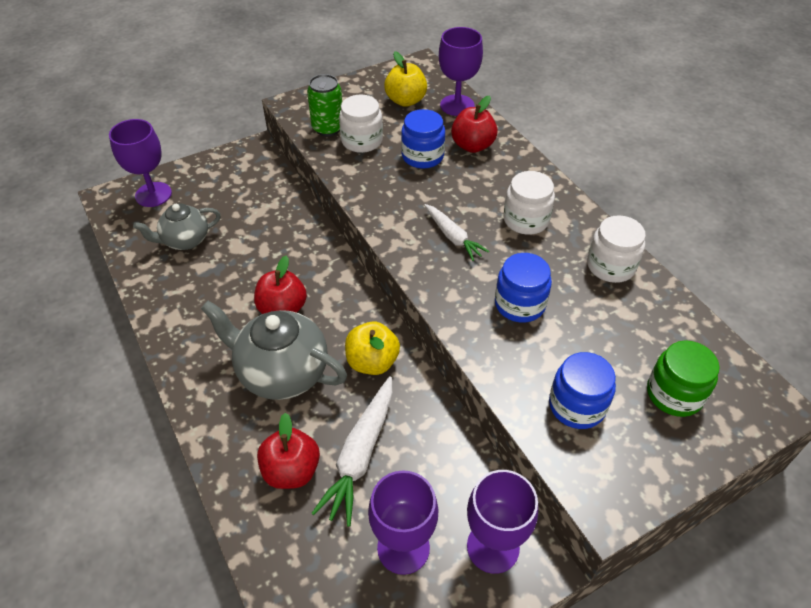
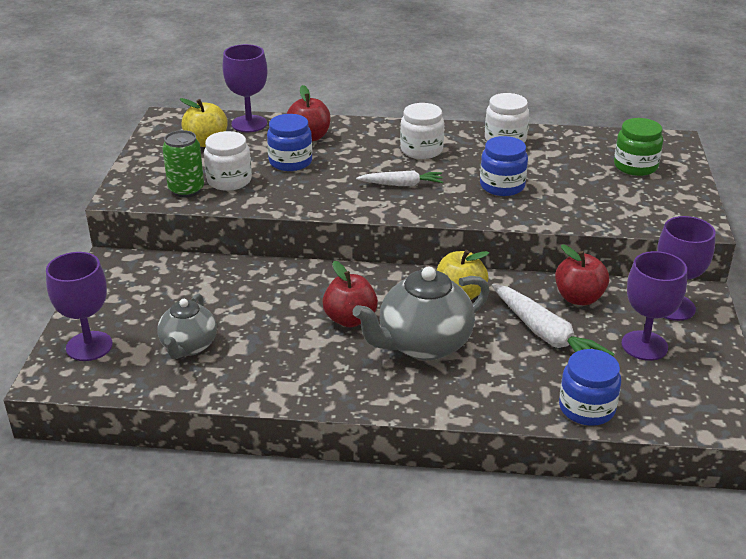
camera: 55 degrees left, 15 degrees down
red apple [257,413,320,489] -> red apple moved to [555,245,609,305]
blue jar [549,352,616,429] -> blue jar moved to [559,349,621,426]

